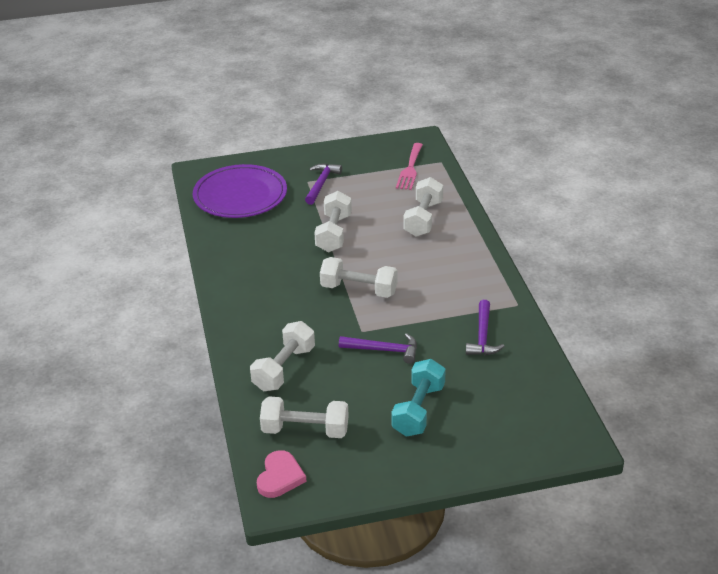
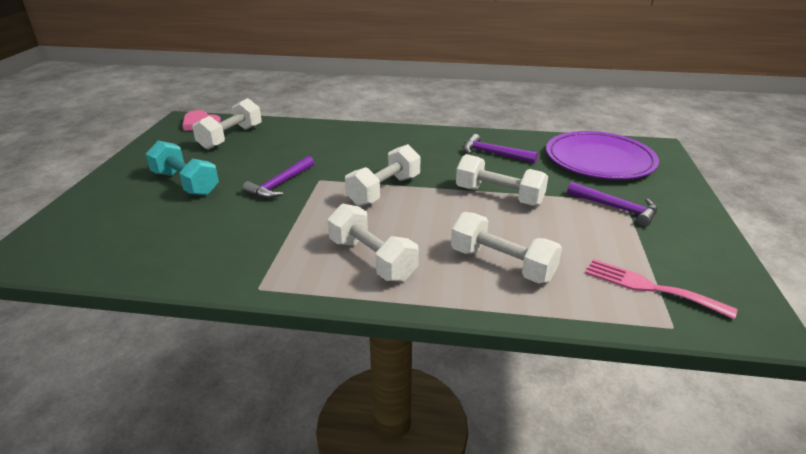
camera: 110 degrees right, 5 degrees down
white dumbbell [250,321,315,391] -> white dumbbell moved to [328,204,419,282]
purple hammer [466,300,504,355] -> purple hammer moved to [463,134,538,163]

